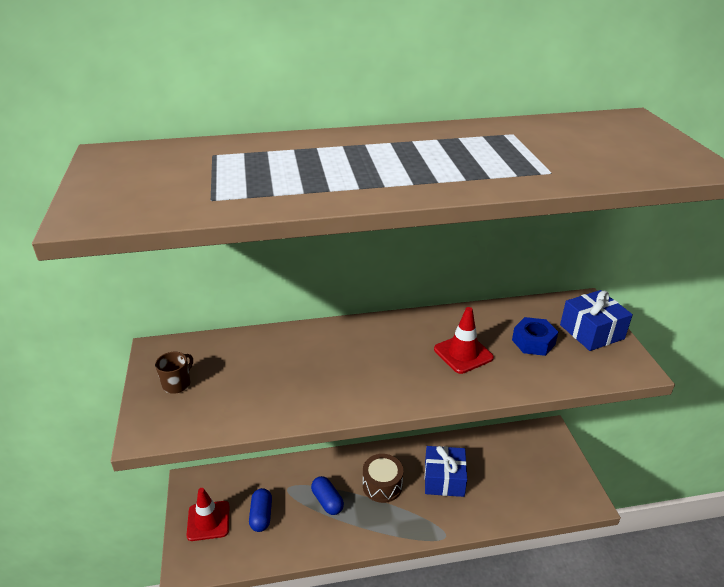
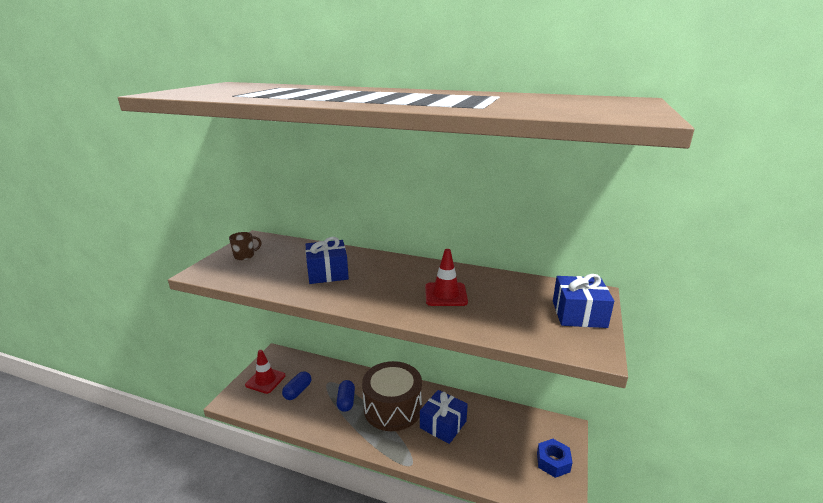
camera: 30 degrees right, 10 degrees down
brown drum [363,454,403,503] -> brown drum [362,361,422,431], size x1.71
blue nut [512,317,558,356] -> blue nut moved to [537,439,573,478]
none -> blue gift [305,237,349,284]

